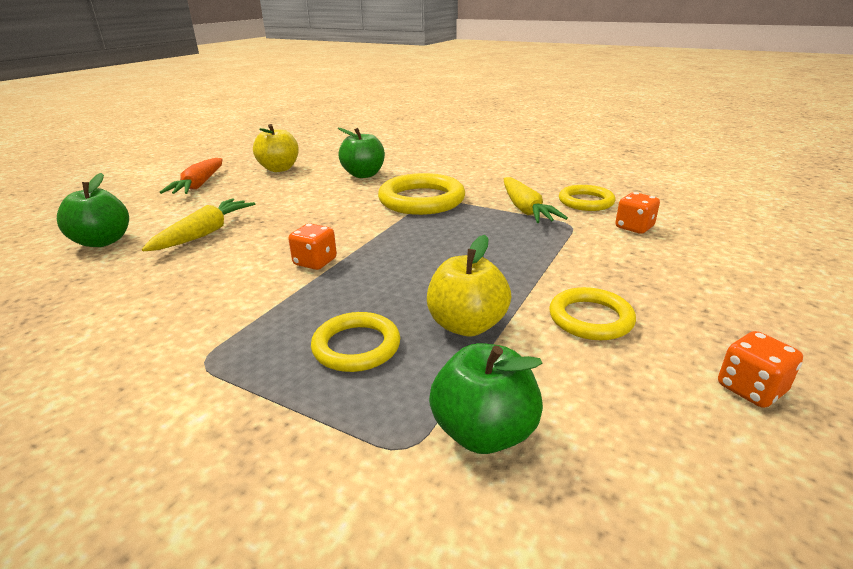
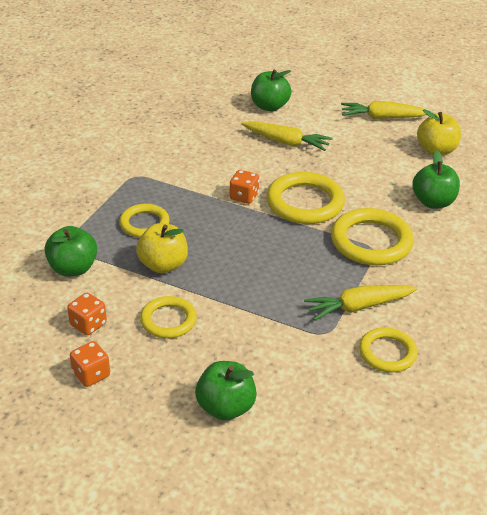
camera: 85 degrees right, 10 degrees up
orange carrot [159,158,223,194] -> yellow carrot [341,101,431,119]
orange dice [615,192,660,234] -> orange dice moved to [67,293,107,335]
none -> green apple [195,361,257,420]
none -> yellow ring [267,172,345,224]

